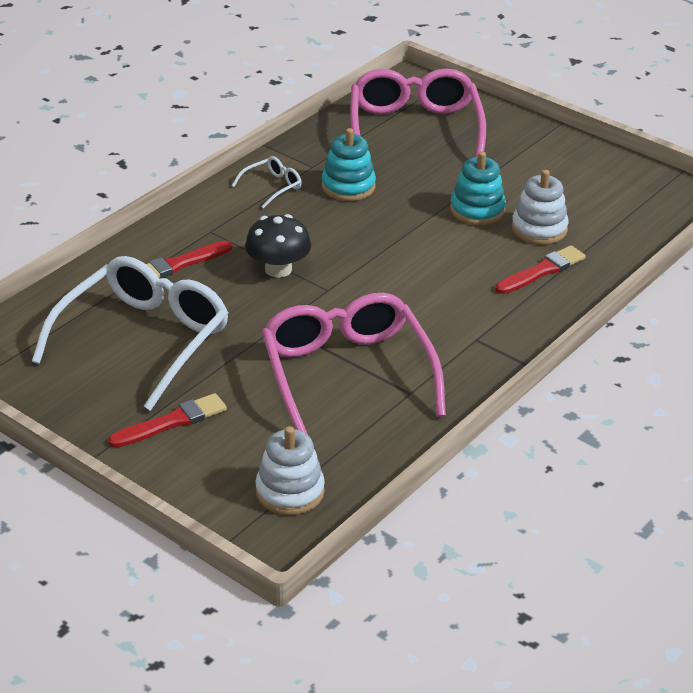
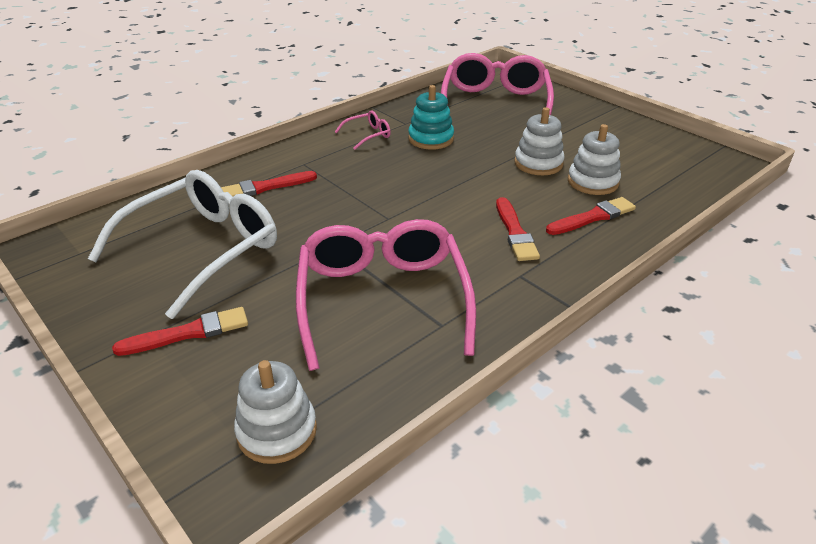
camera: 10 degrees right, 0 degrees up
white glasses [232,156,302,208] -> pink glasses [335,111,391,150]
black mushroom [245,214,311,278] -> none
turquoise stacking toy [450,151,506,225] -> white stacking toy [515,107,565,175]
none -> red brush [496,197,540,261]

